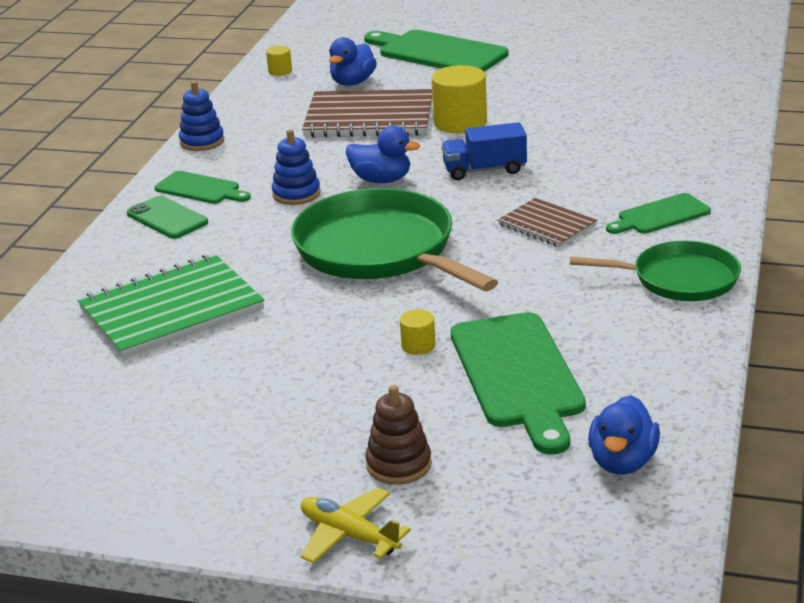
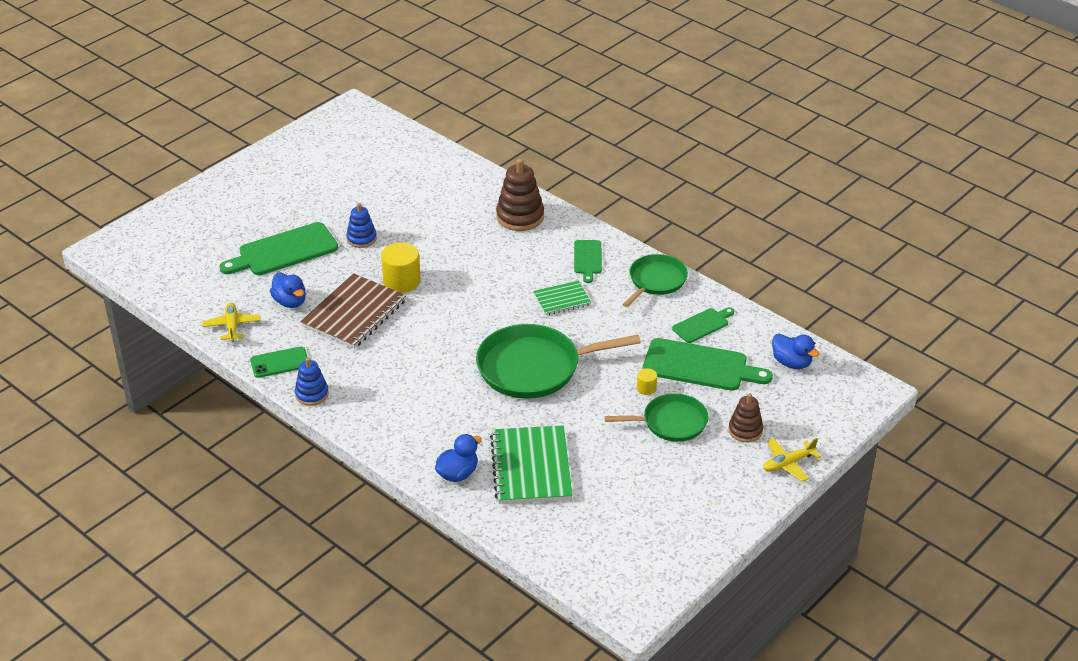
camera: 65 degrees left, 10 degrees up
green phone [127,196,208,239] -> green phone moved to [250,347,307,378]
green cutting board [154,171,251,204] -> green cutting board moved to [672,307,734,343]
yellow cylinder [266,46,292,76] -> yellow plane [202,302,261,342]
blue stacking toy [272,129,321,205] -> blue stacking toy moved to [346,203,377,248]
blue duck [346,126,420,183] -> blue duck moved to [435,434,482,482]
blue truck [442,122,527,180] -> none
brown notebook [498,198,597,247] -> green notebook [533,281,592,315]
none -> brown stacking toy [496,159,544,231]
none -> green pan [604,393,708,442]

